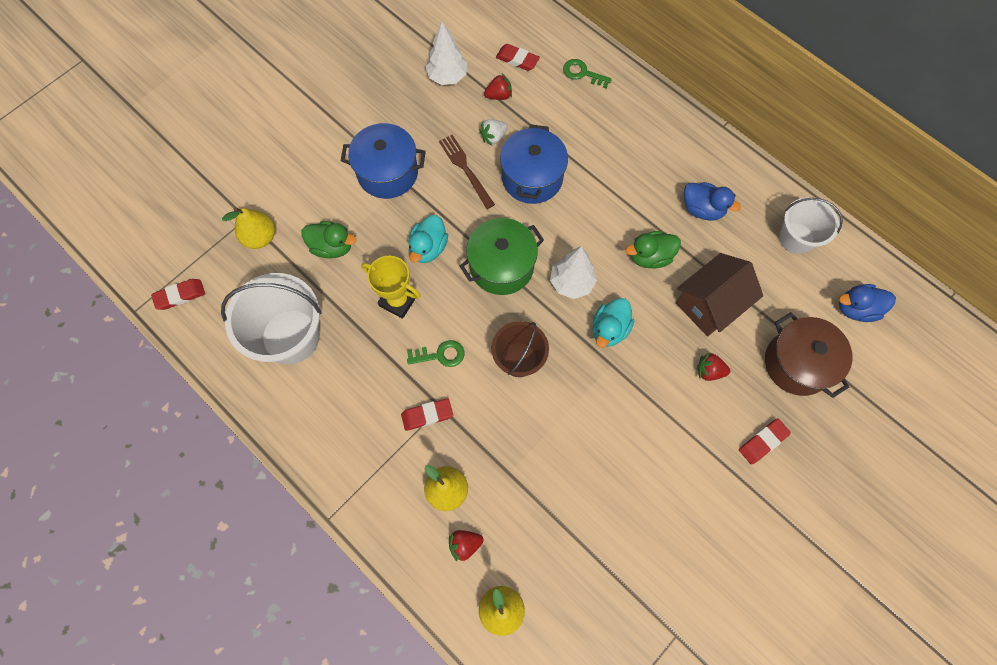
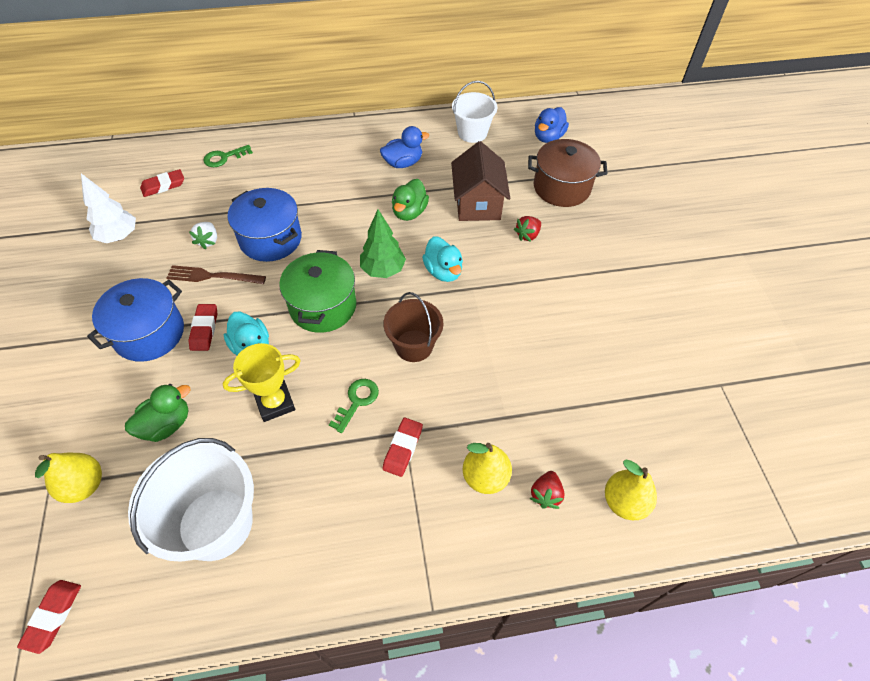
camera: 55 degrees left, 15 degrees down
red strawberry [484,73,512,100] -> none
white tree [550,246,597,299] -> green tree [360,209,406,278]
red eraser [739,419,791,465] -> red eraser moved to [189,304,217,351]

